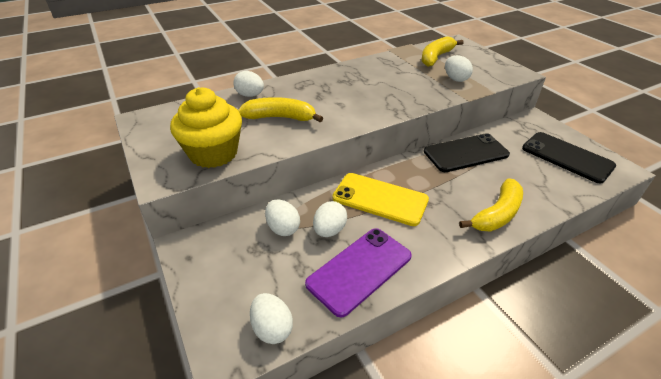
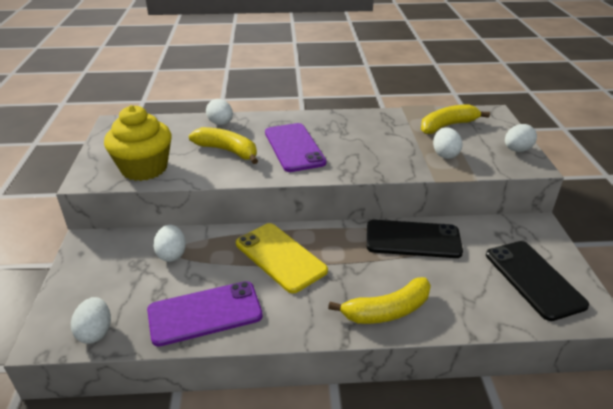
camera: 25 degrees right, 5 degrees down
white egg [313,201,347,237] -> white egg moved to [505,124,537,152]
none -> purple phone [265,123,327,172]

